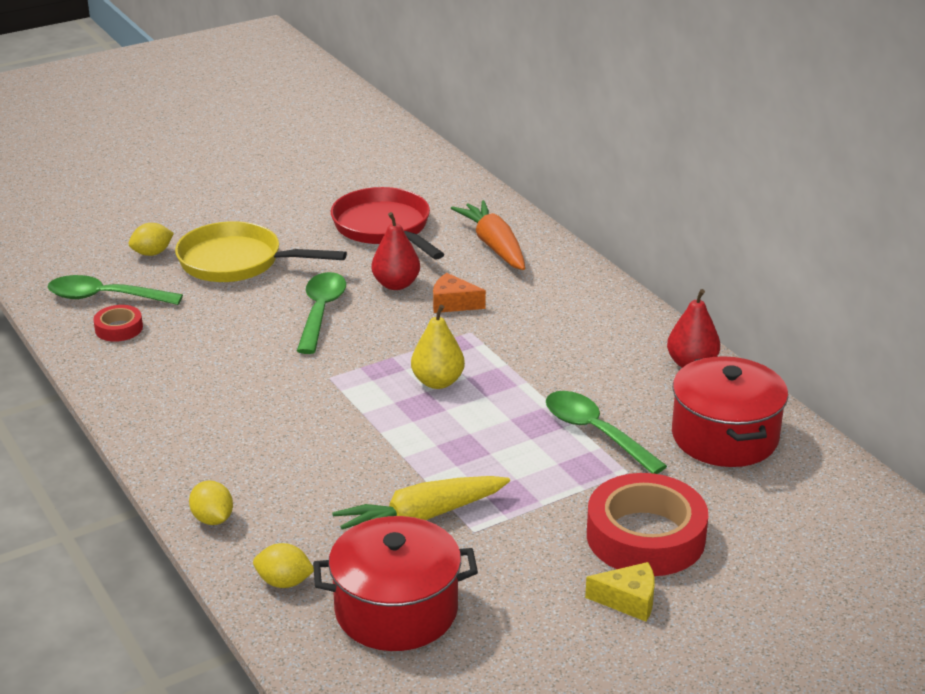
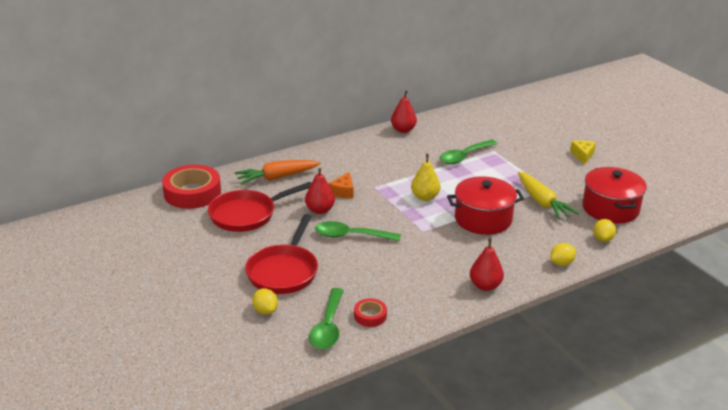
camera: 90 degrees left, 0 degrees up
yellow pan [175,221,347,282] -> red pan [245,214,318,294]
red tape [587,473,708,576] -> red tape moved to [162,165,221,209]
red pot [672,356,788,467] -> red pot moved to [447,176,524,235]
none -> red pear [470,238,504,291]

